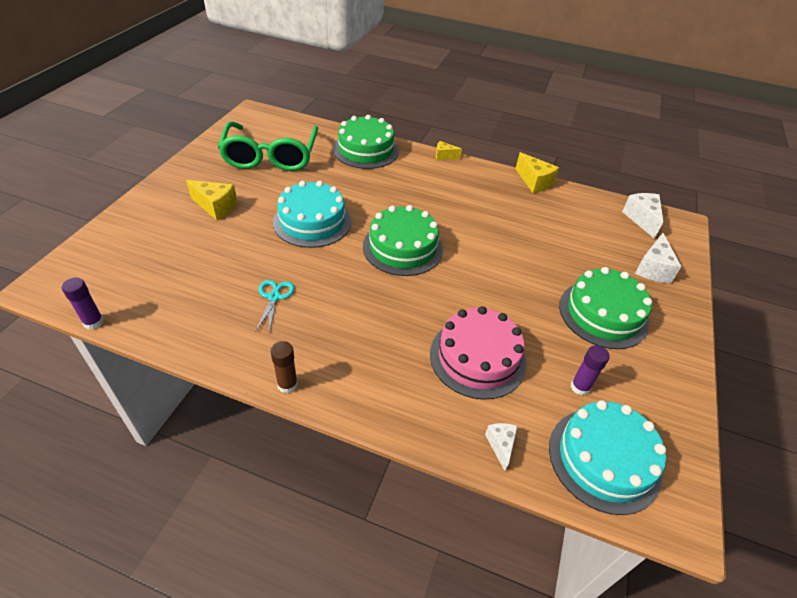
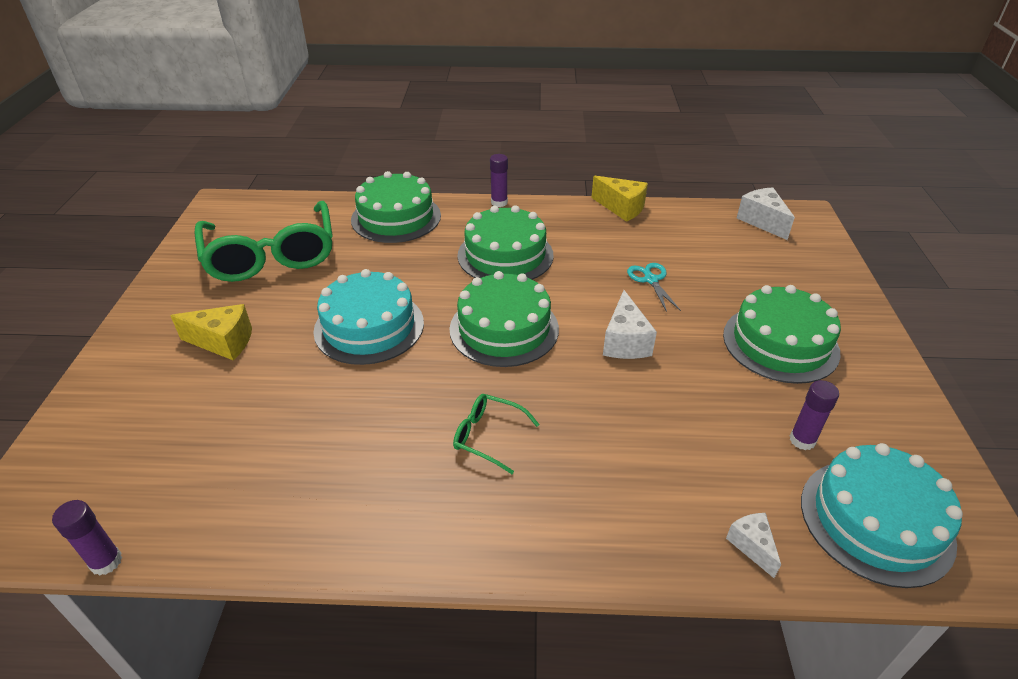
camera: 15 degrees left, 5 degrees down
turquoise scissors [255,280,295,333] -> turquoise scissors moved to [627,263,681,312]
brown glue stick [271,341,298,394] -> none
pink cake [430,306,527,400] -> none
yellow cheese [436,141,462,160] -> purple glue stick [490,154,508,207]
white cheese [635,233,682,283] -> white cheese moved to [603,290,657,359]
none -> green glasses [453,394,540,474]
none -> green cake [457,205,554,280]

